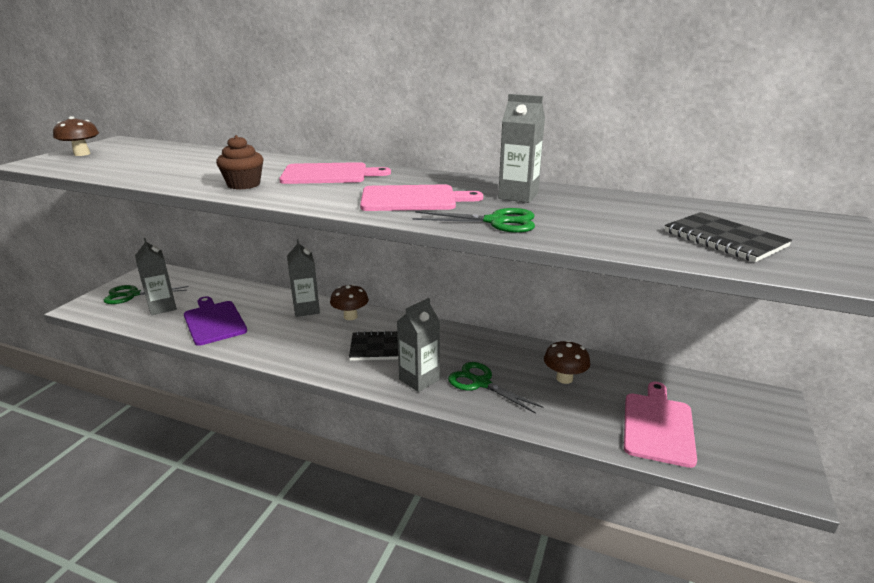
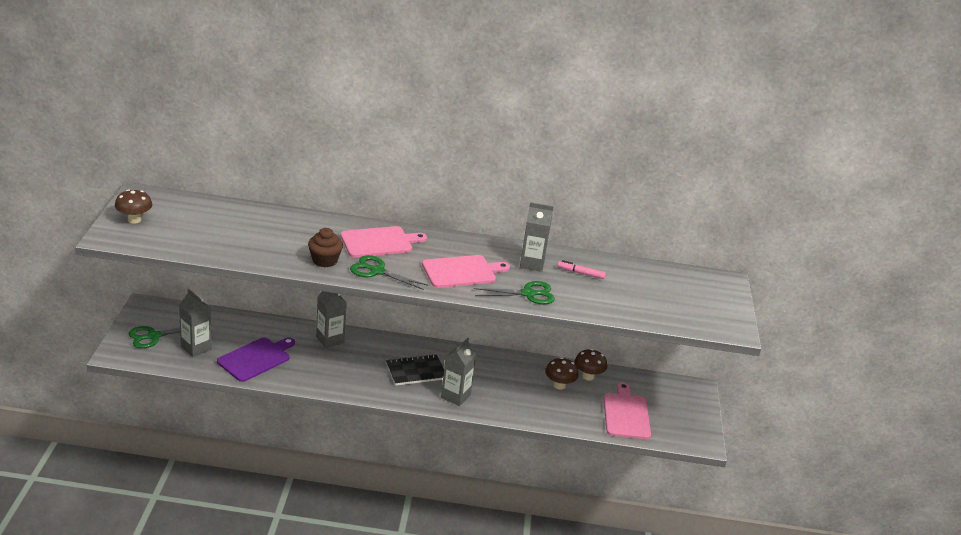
camera: 20 degrees left, 5 degrees up
purple cutting board [184,296,247,346] -> purple cutting board turned 90 degrees clockwise [217,337,295,382]
brown mushroom [330,284,369,320] -> brown mushroom moved to [574,349,607,380]
green scissors [448,362,544,414] -> green scissors moved to [350,255,429,290]
black notebook [665,212,792,262] -> none
none -> pink marker [557,260,606,279]

